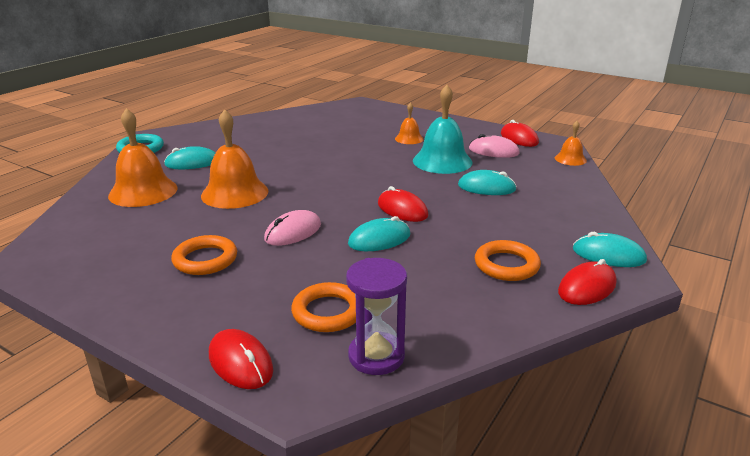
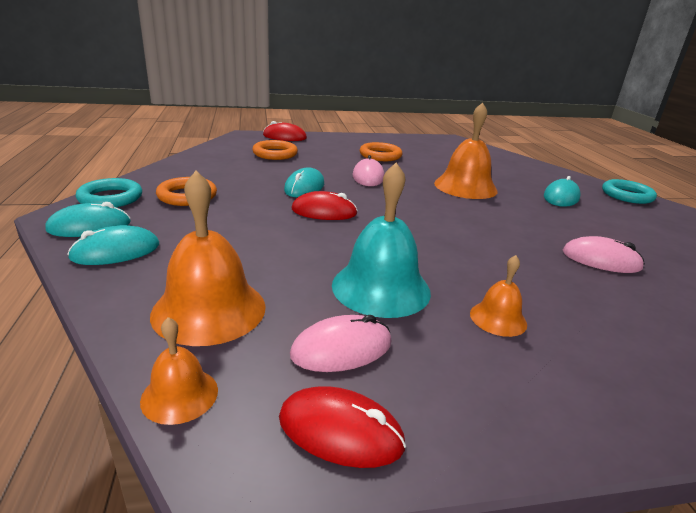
camera: 135 degrees right, 0 degrees up
orange bell [108,108,178,207] -> orange bell moved to [150,171,266,346]
purple hourglass [346,258,407,375] -> none
turquoise mouse [458,170,517,195] -> turquoise mouse moved to [67,225,159,265]
red mouse [558,259,617,305] -> turquoise ring [76,178,142,207]
none -> pink mouse [563,236,645,273]

